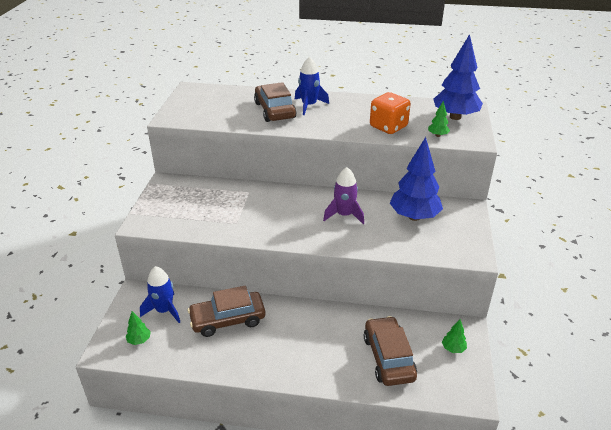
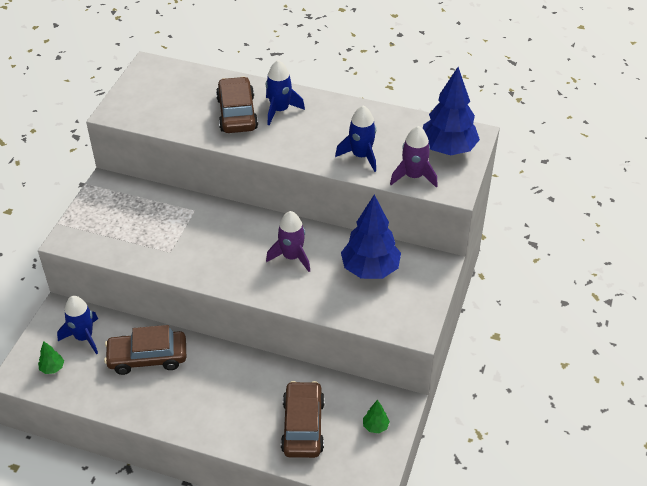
camera: 10 degrees right, 10 degrees up
orange dice [370,92,411,134] -> blue rocket [335,106,376,172]
green tree [428,101,450,137] -> purple rocket [390,126,438,188]

